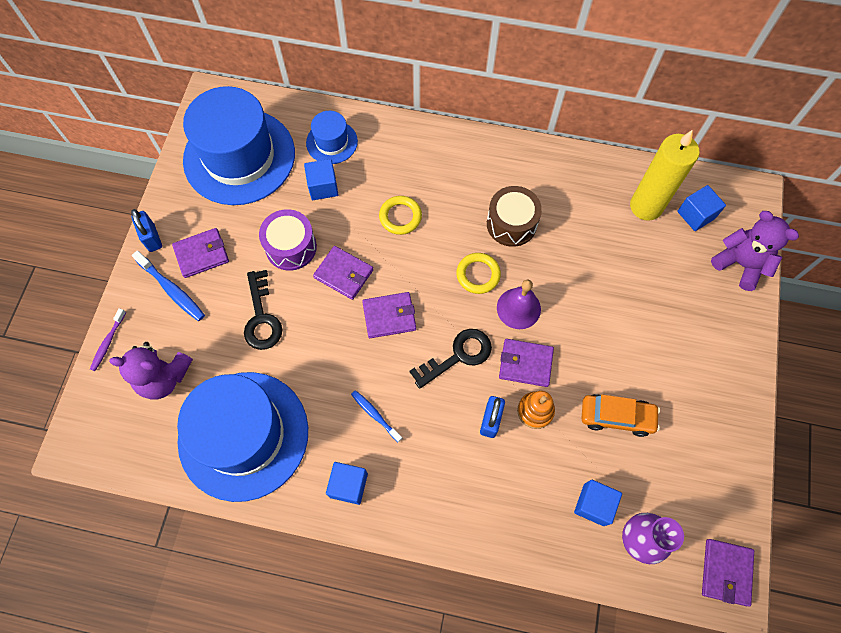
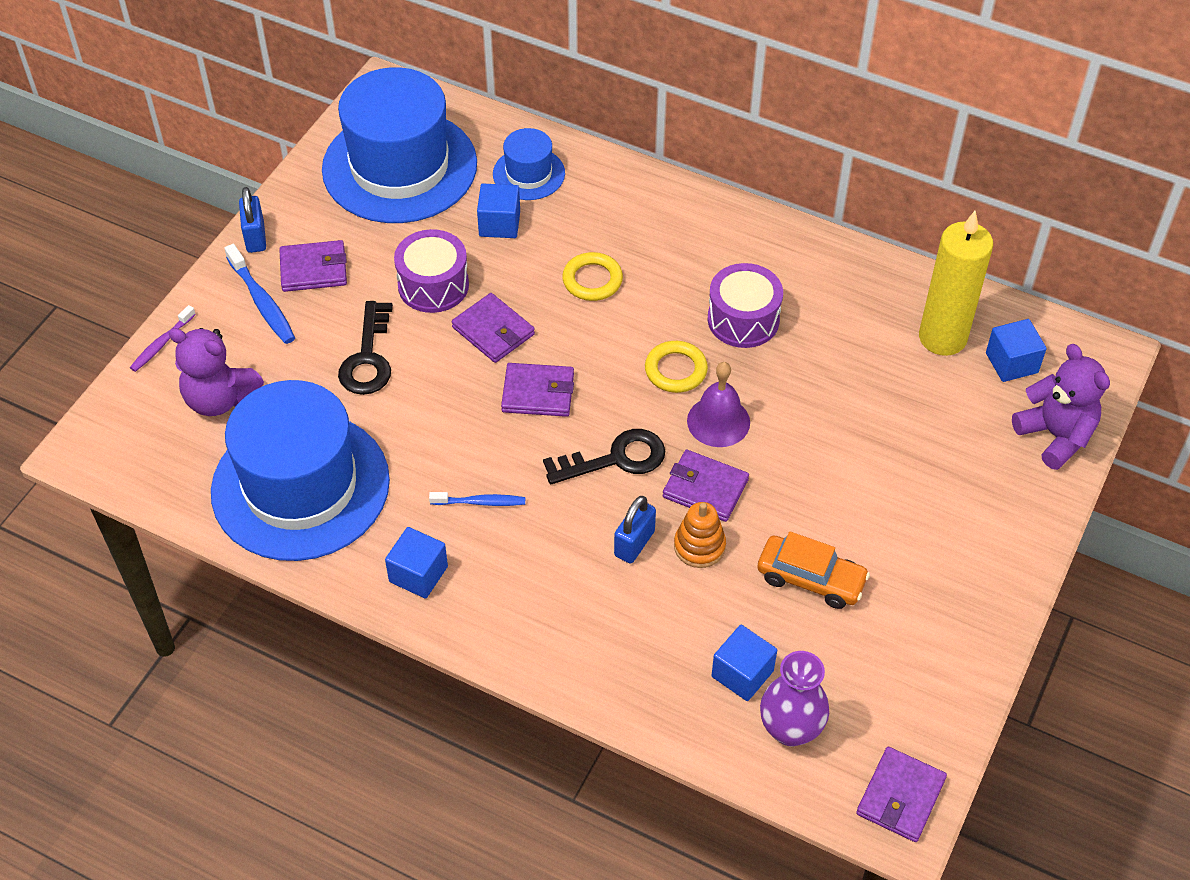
camera: 15 degrees right, 15 degrees down
blue toothbrush [351,390,402,442] -> blue toothbrush turned 120 degrees clockwise [429,492,525,506]
brown drum [487,186,542,247] -> purple drum [708,263,783,348]

